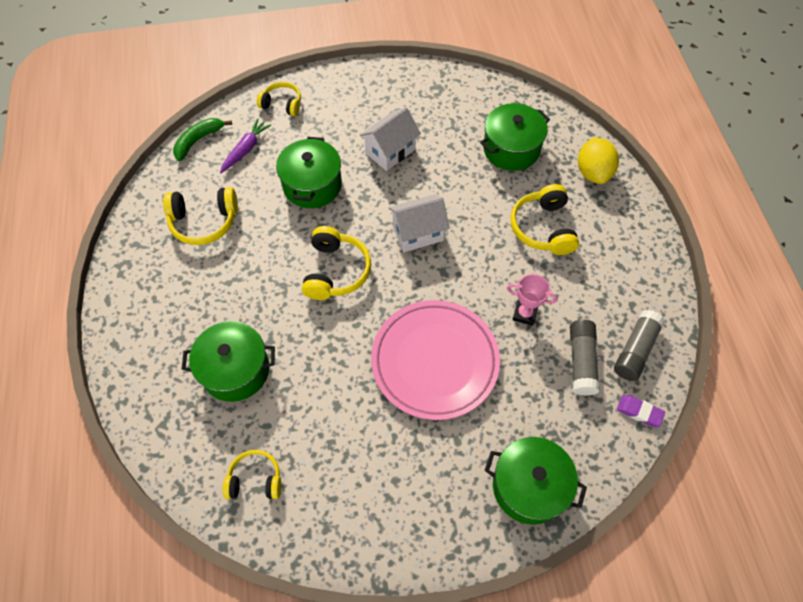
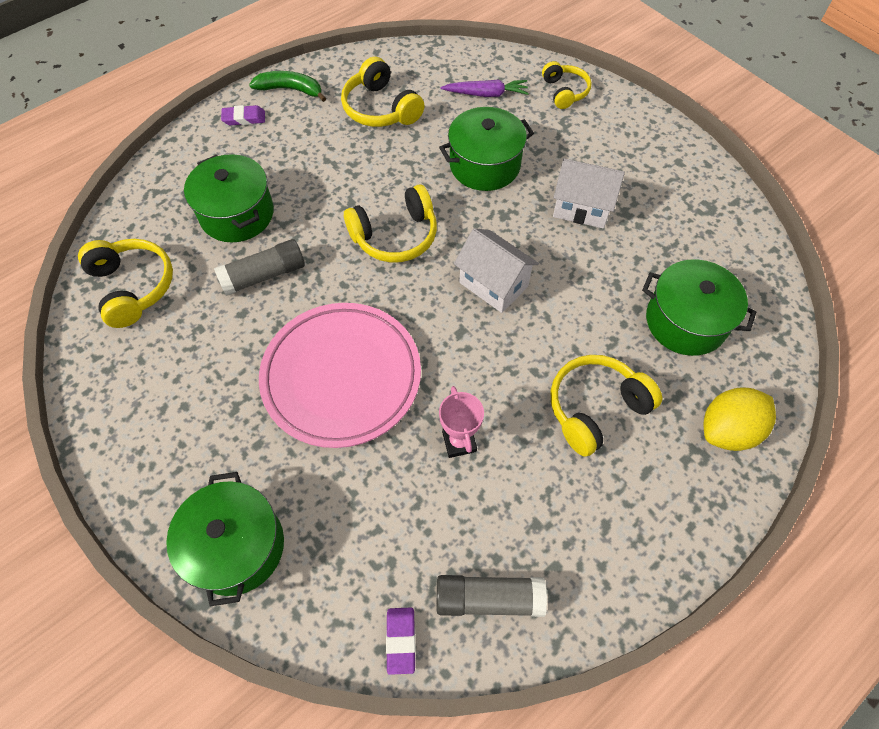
camera: 60 degrees right, 0 degrees up
green banana [173,118,232,161] -> green banana moved to [249,71,326,102]
yellow headphones [223,450,281,499] -> yellow headphones [78,239,173,328], size x1.53
grey glue stick [570,320,600,396] -> grey glue stick moved to [214,239,305,296]
none -> purple eraser [221,105,265,125]

